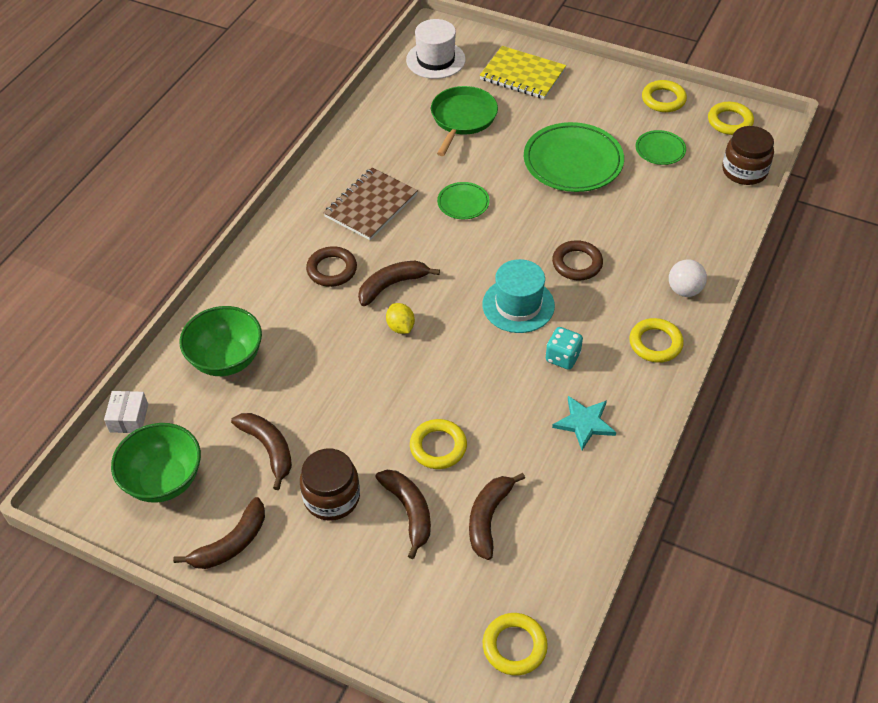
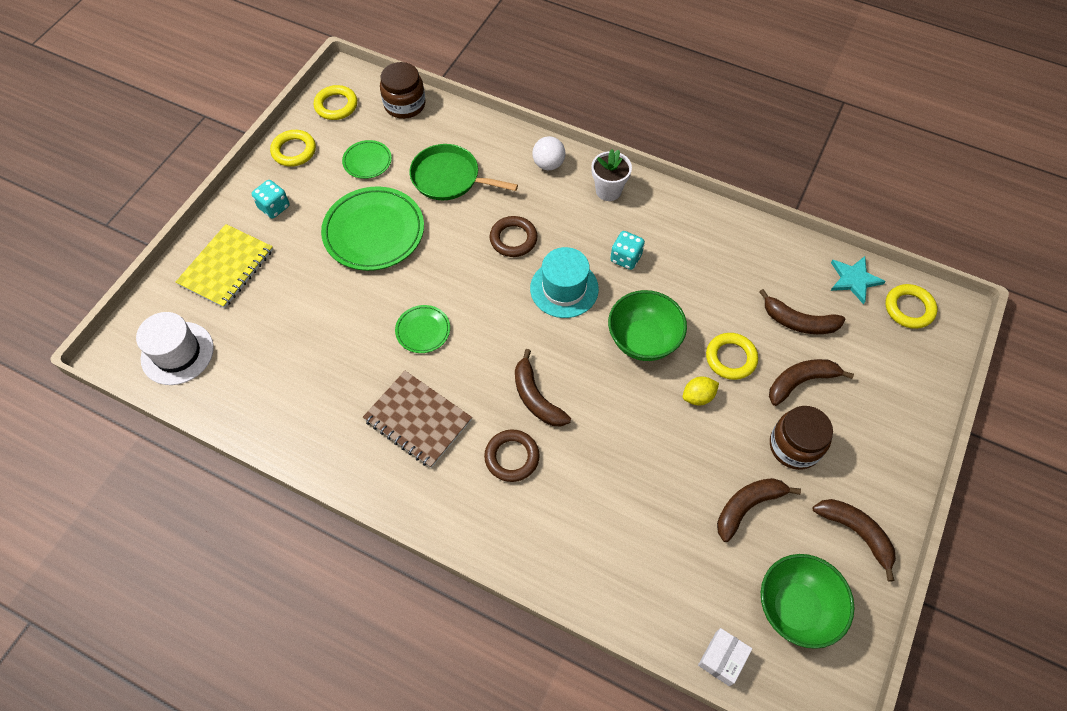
camera: 90 degrees left, 10 degrees up
white box [104,391,148,433] -> white box turned 60 degrees counterclockwise [698,628,752,686]
green bowl [180,306,262,376] -> green bowl moved to [608,290,687,361]
yellow lemon [386,303,415,334] -> yellow lemon moved to [683,377,719,405]
green pan [431,86,498,156] -> green pan moved to [409,144,518,200]
turquoise star [552,396,616,450] -> turquoise star moved to [831,256,886,304]
yellow ring [629,318,684,363] -> white flower pot [591,149,632,201]
none -> turquoise dice [252,180,290,218]

